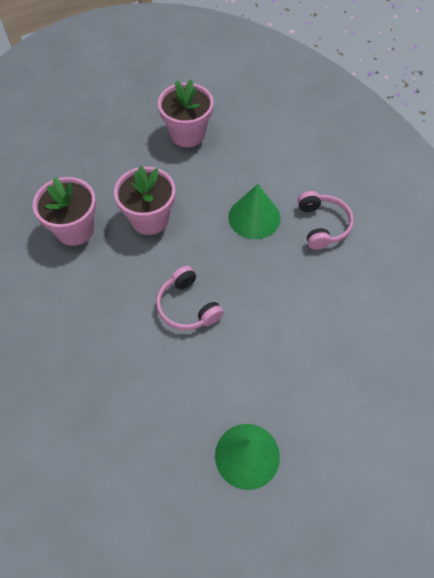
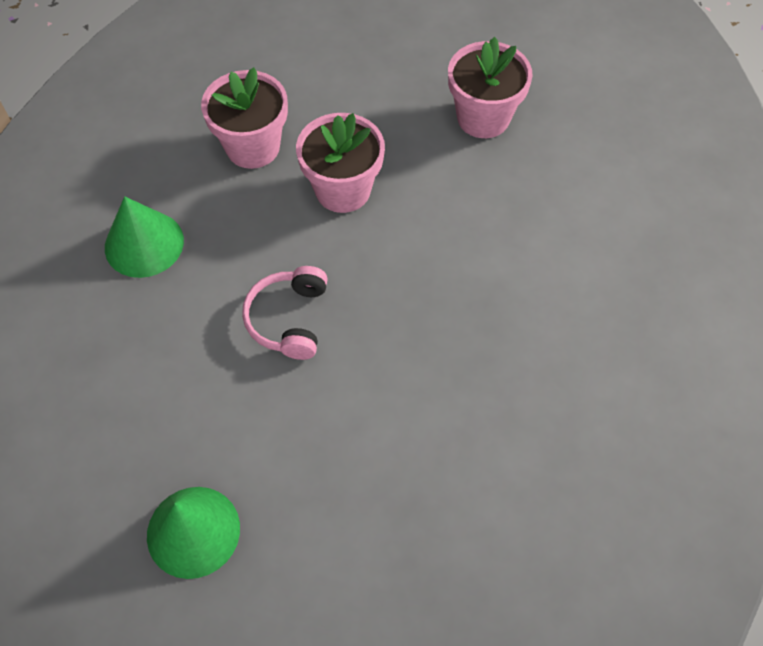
camera: 40 degrees right, 0 degrees up
green cone [228,184,280,239] -> green cone moved to [105,196,184,278]
pink headphones [298,191,354,250] -> none

